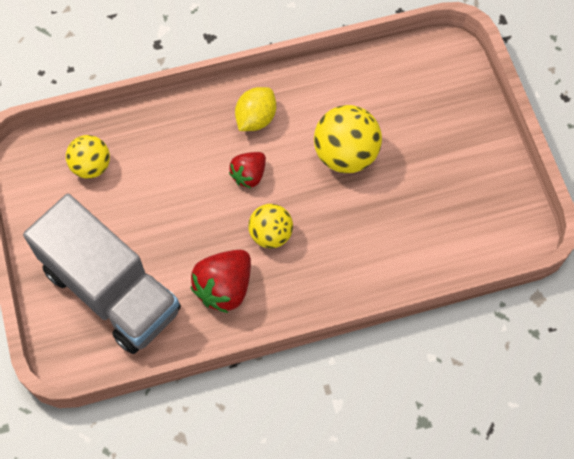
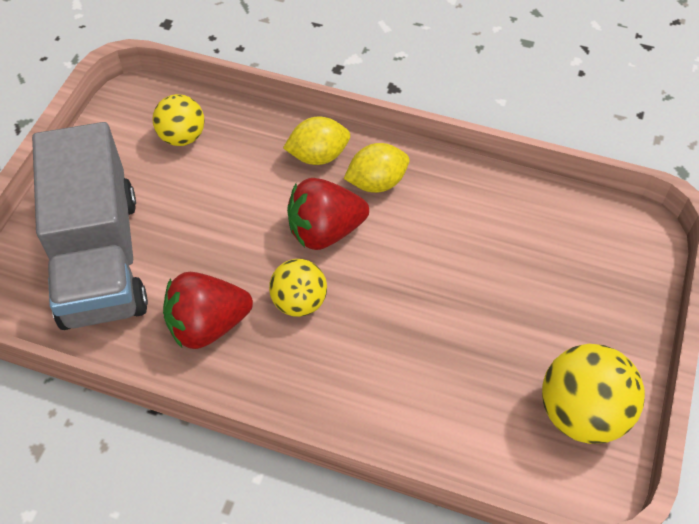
camera: 35 degrees right, 10 degrees down
red strawberry [229,152,266,188] -> red strawberry [287,178,369,250], size x1.58
yellow ball [314,105,382,173] -> yellow ball moved to [542,344,645,444]
none -> yellow lemon [283,117,350,165]

